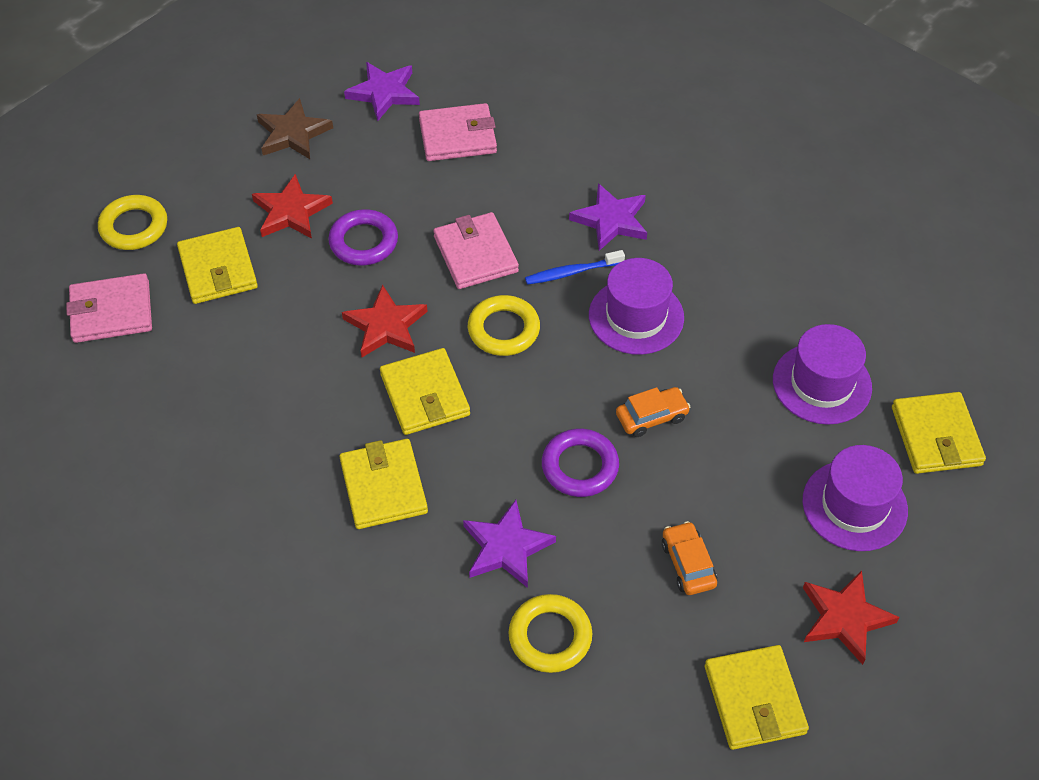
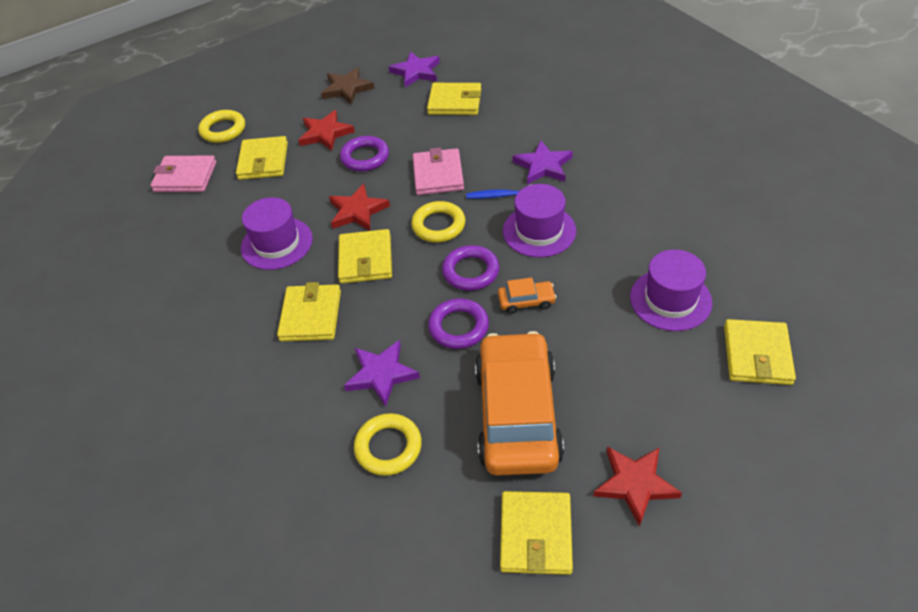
camera: 20 degrees right, 5 degrees down
pink wallet [419,103,497,161] -> yellow wallet [427,83,481,115]
orange car [662,521,717,595] -> orange car [475,331,564,476], size x2.47
purple hat [802,445,908,551] -> purple hat moved to [241,197,313,270]
none -> purple ring [442,245,499,291]

